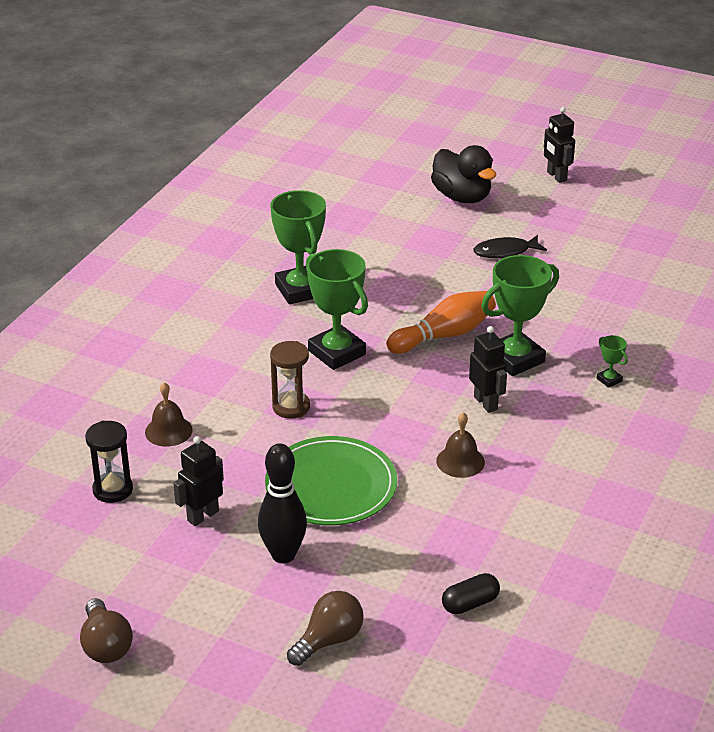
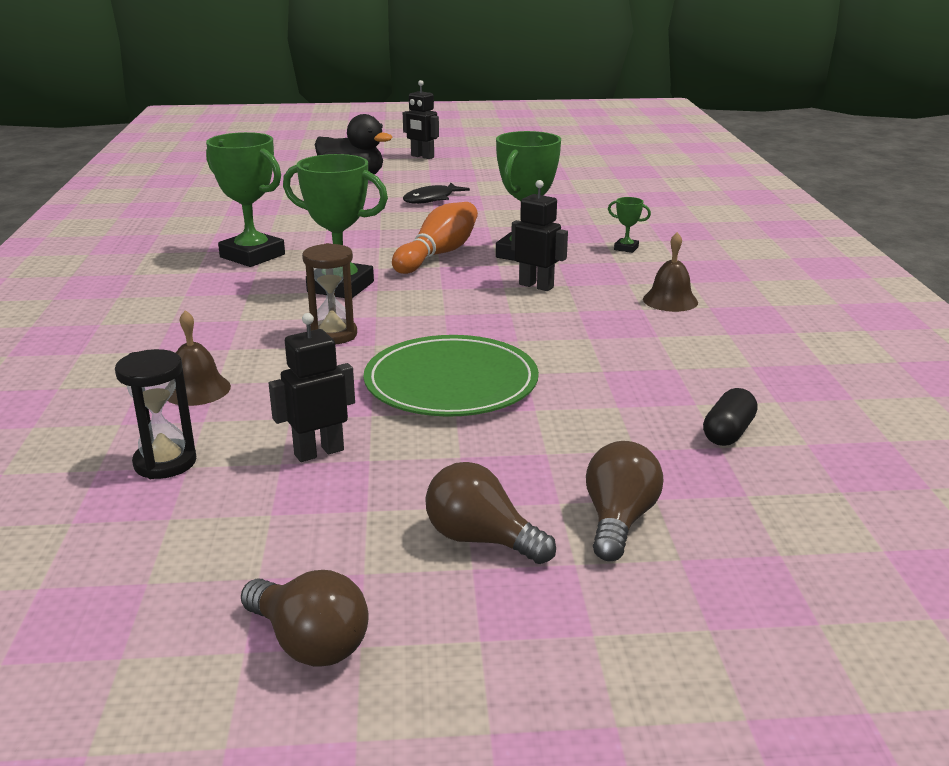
camera: 30 degrees left, 10 degrees down
black robot [173,436,224,526] -> black robot turned 45 degrees clockwise [269,313,355,462]
black bowling pin [258,443,307,563] -> none
brown bell [436,412,485,478] -> brown bell moved to [643,232,698,312]
none -> brown light bulb [426,462,556,564]

